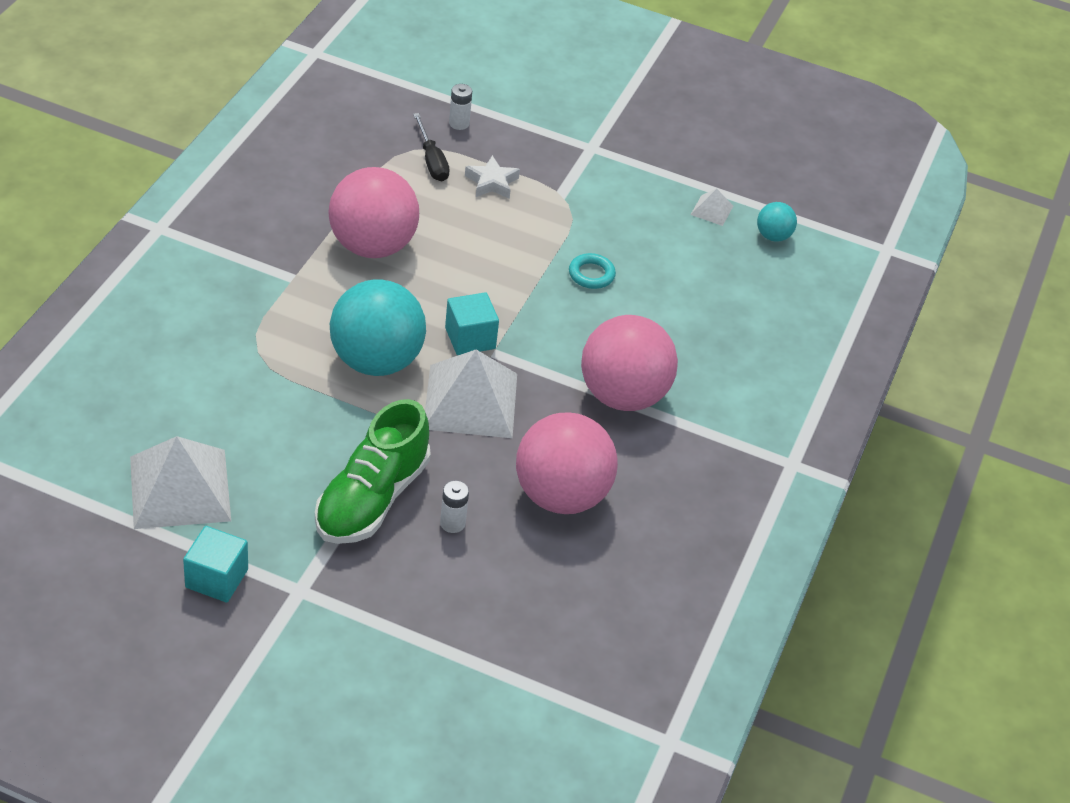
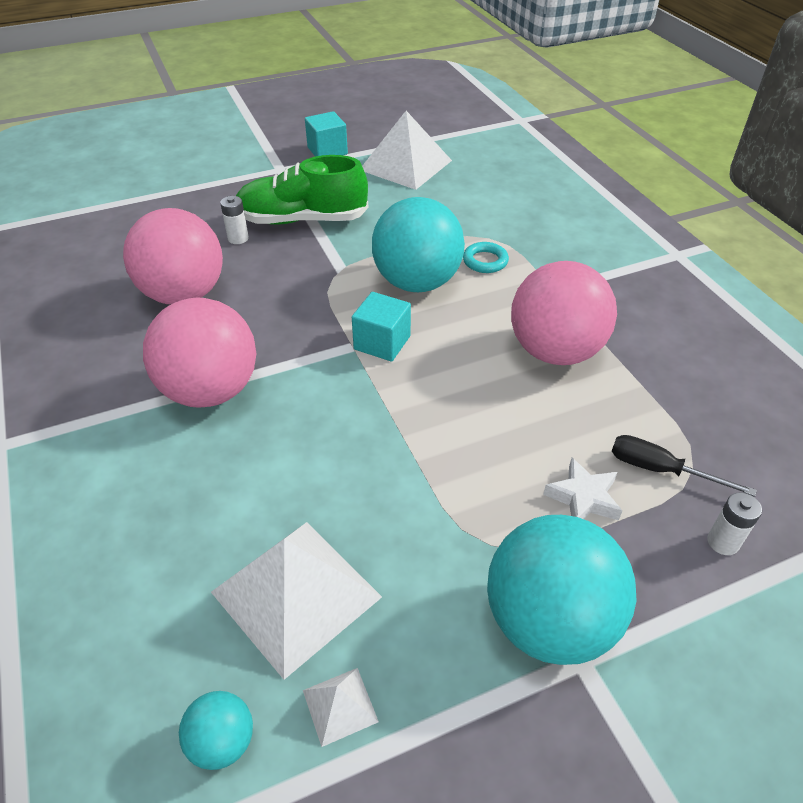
camera: 140 degrees right, 0 degrees up
green shoe [315,399,431,544] -> green shoe turned 75 degrees counterclockwise [236,155,368,225]
white pyramid [425,349,517,438] -> white pyramid moved to [211,522,382,680]
turquoise ring [569,253,616,289] -> turquoise ring moved to [463,242,509,273]
none -> turquoise ball [487,515,636,665]

